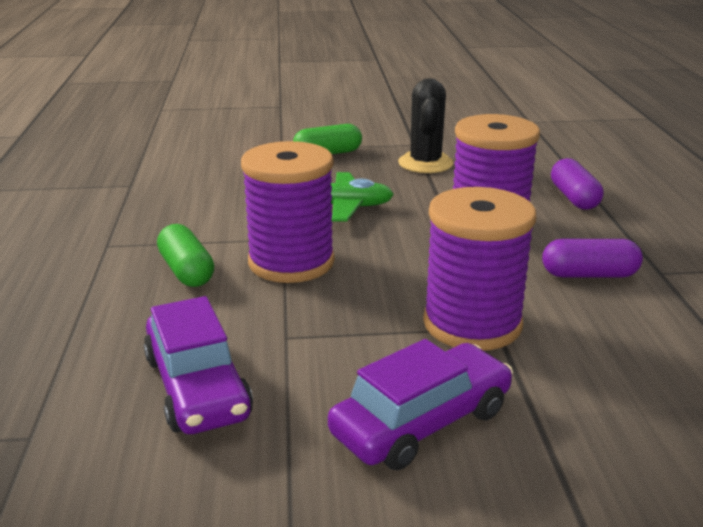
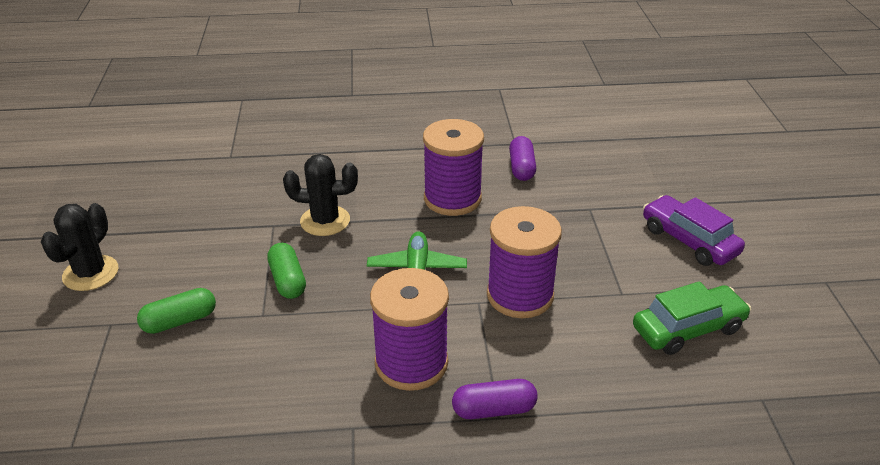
camera: 90 degrees left, 10 degrees up
purple car [144,296,253,434] -> green car [633,281,751,355]
green capsule [157,224,214,287] -> green capsule moved to [137,288,216,334]
purple spool [423,187,536,351] -> purple spool moved to [370,268,449,391]
purple capsule [551,158,603,210] -> purple capsule moved to [452,379,538,419]
none -> black cactus [41,203,118,291]

